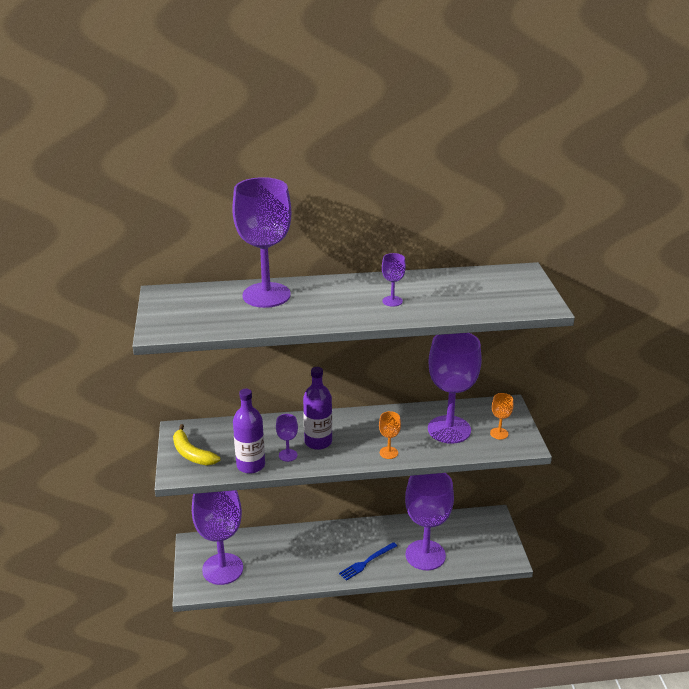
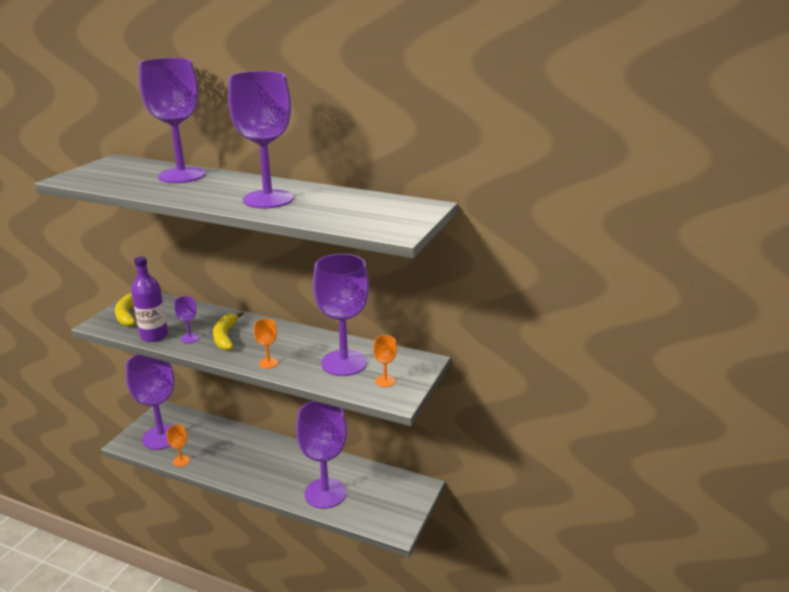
camera: 30 degrees right, 5 degrees down
purple bottle [303,367,332,450] -> yellow banana [213,311,244,350]
blue fork [339,542,397,581] -> none
purple goblet [382,253,406,307] -> purple goblet [228,71,294,208], size x2.40
none -> orange goblet [167,425,190,467]

